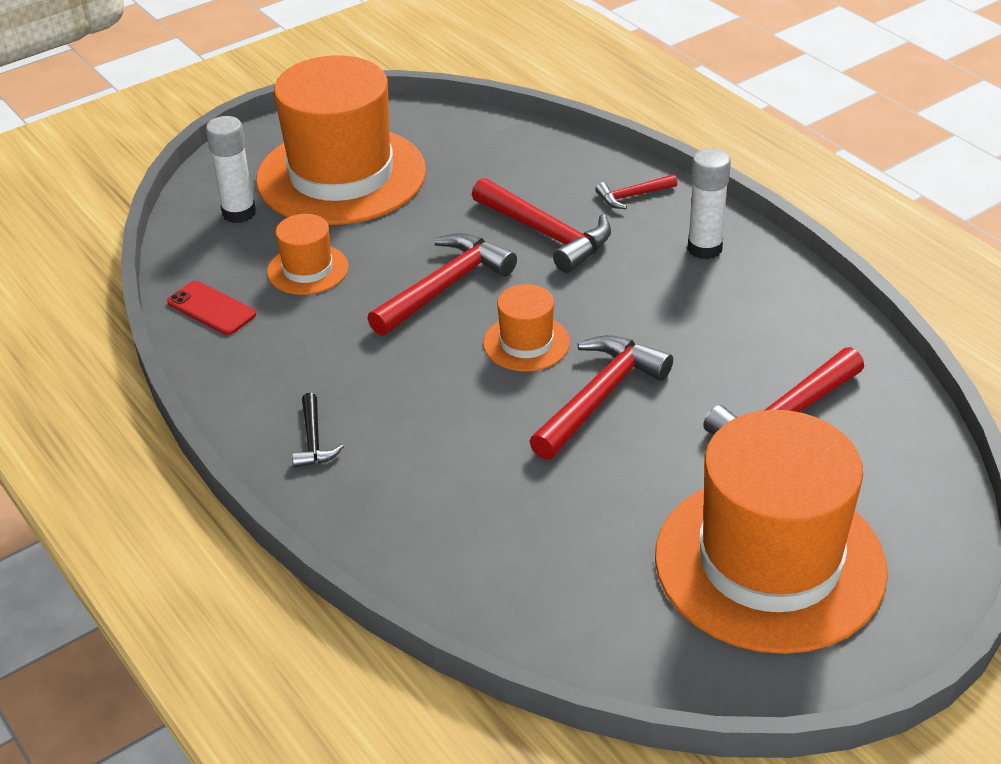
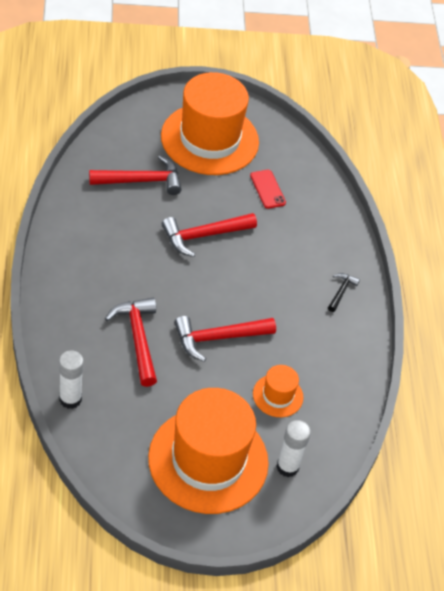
camera: 155 degrees left, 10 degrees up
red phone [167,281,256,335] -> red phone moved to [250,170,286,209]
orange hat [483,284,570,372] -> none
red hammer [595,174,677,209] -> none
white glue stick [687,148,731,259] -> white glue stick moved to [59,351,84,409]

